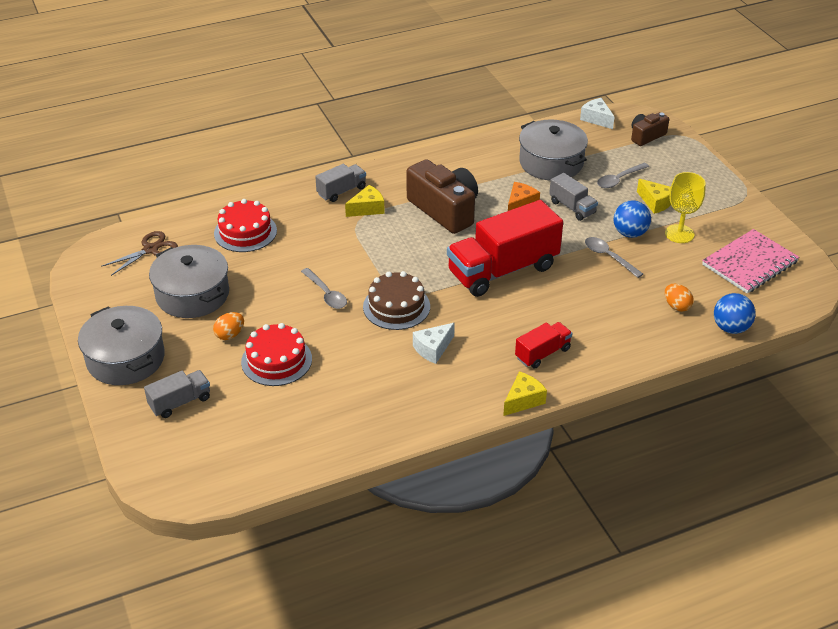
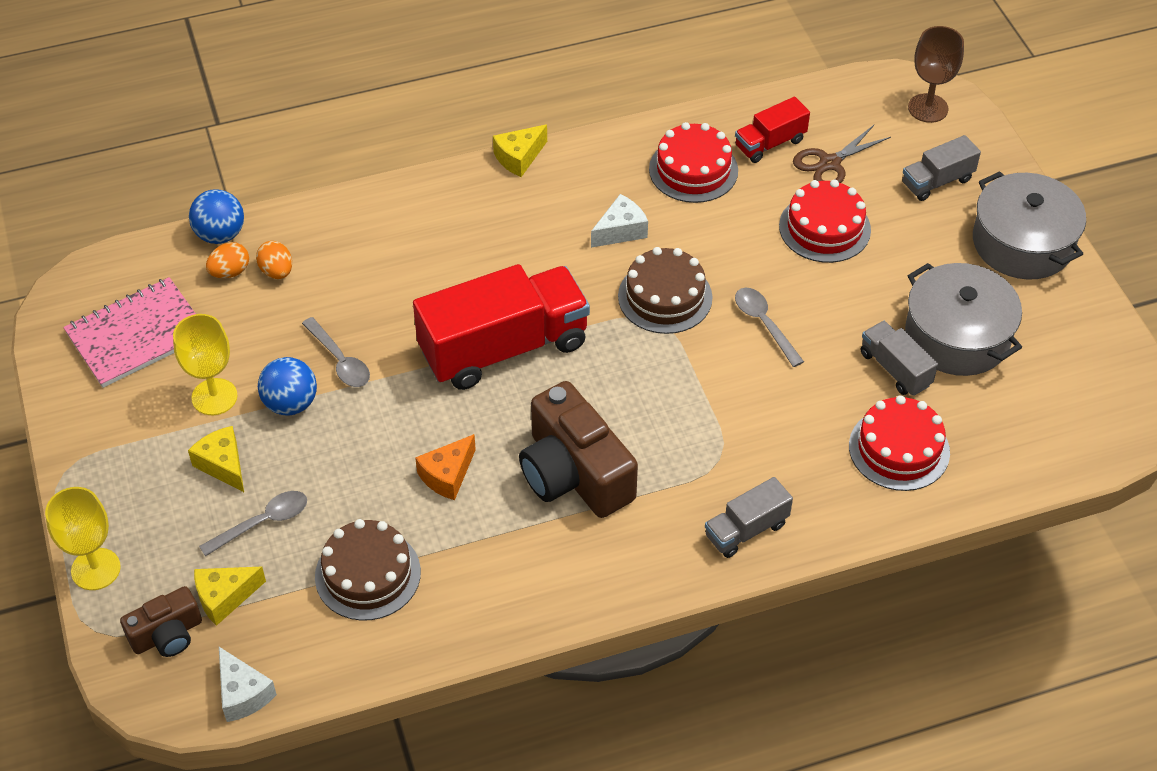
camera: 175 degrees left, 10 degrees up
brown scissors [101,231,178,276] -> brown scissors moved to [793,125,891,183]
orange egg [213,312,244,340] -> orange egg moved to [206,242,249,278]
yellow cheese [345,185,385,217] -> yellow cheese moved to [194,567,266,626]
red truck [515,322,573,369] -> red truck moved to [735,97,810,163]
grey pot [519,119,588,181] -> brown cake [315,519,421,621]
grey truck [549,173,598,221] -> grey truck moved to [860,321,938,396]
none -> yellow goblet [45,487,121,590]
none -> red cake [649,122,738,203]
none -> brown goblet [908,26,964,123]

